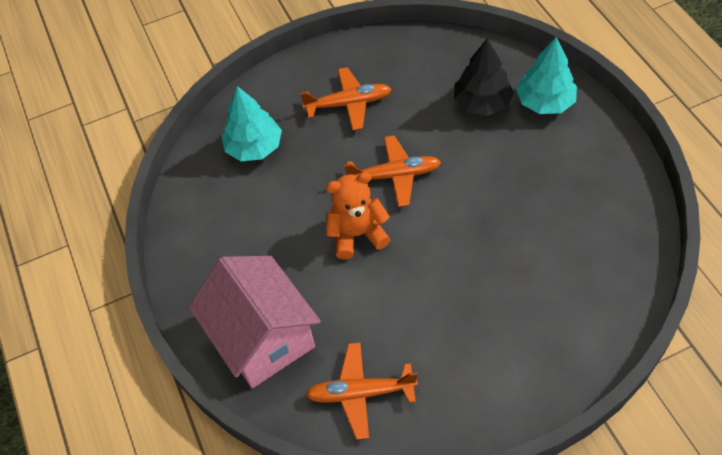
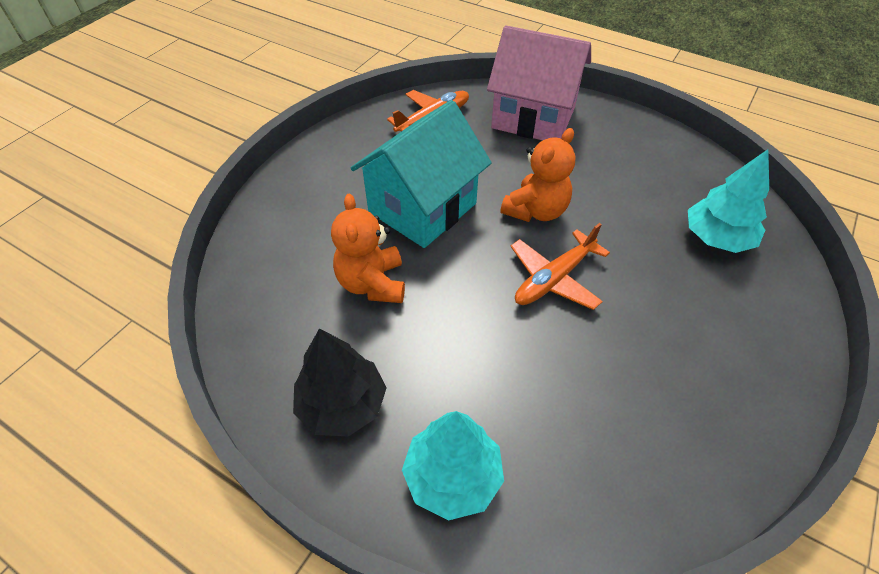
camera: 140 degrees right, 5 degrees down
orange plane [300,67,391,131] -> none
black tree [454,38,514,116] -> black tree moved to [293,328,387,437]
none -> orange teddy bear [331,194,405,303]
none -> turquoise house [351,100,492,248]

